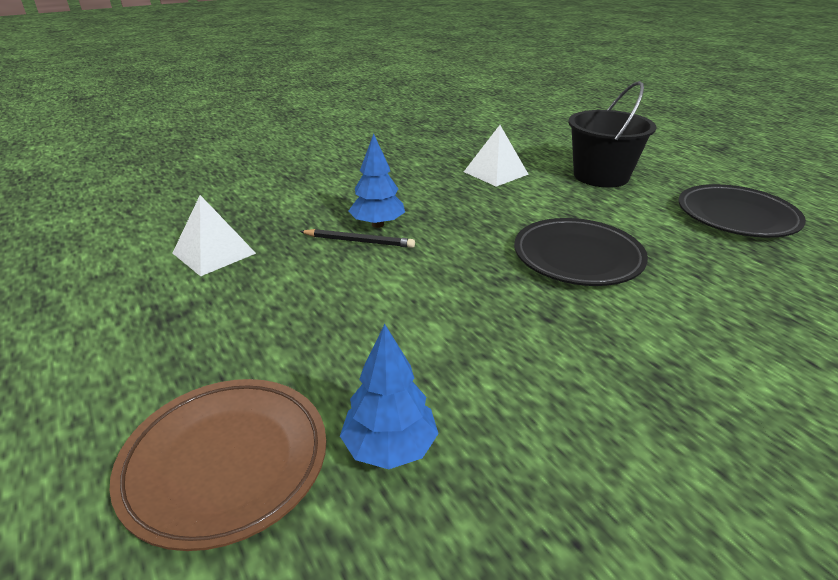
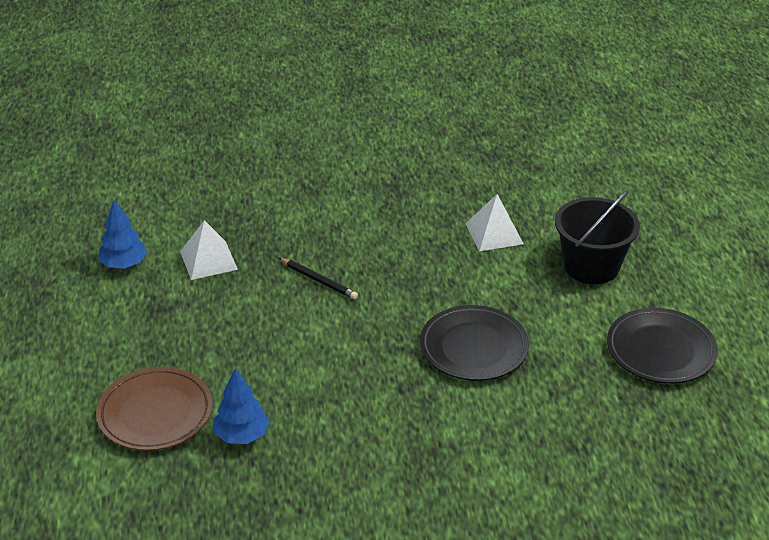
camera: 25 degrees right, 5 degrees up
blue tree [349,134,405,228] -> blue tree moved to [98,200,147,269]

